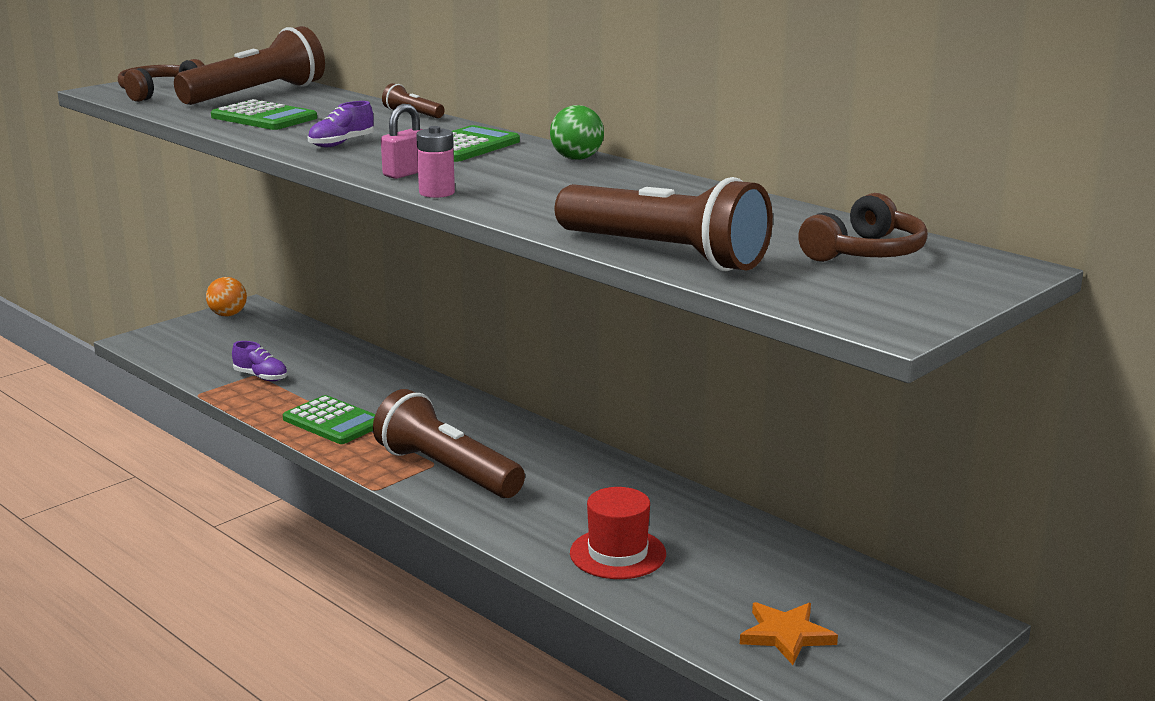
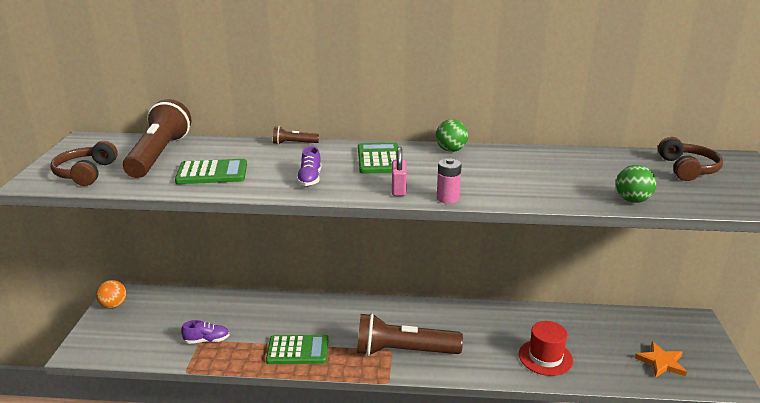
camera: 40 degrees left, 5 degrees up
brown flashlight [555,177,773,272] -> green ball [616,165,656,203]

